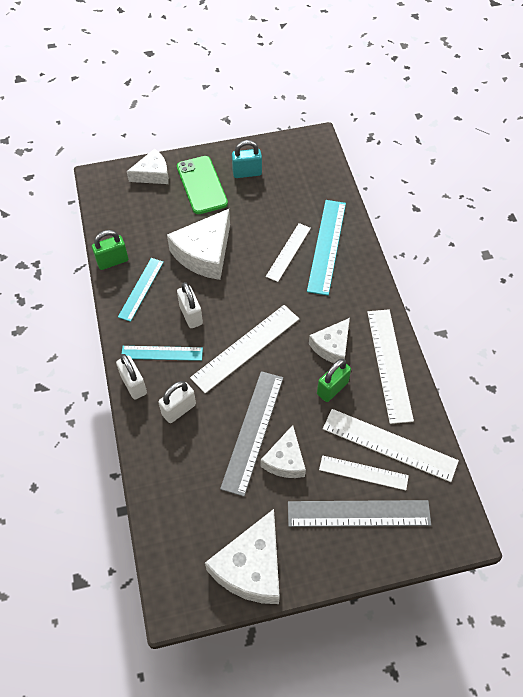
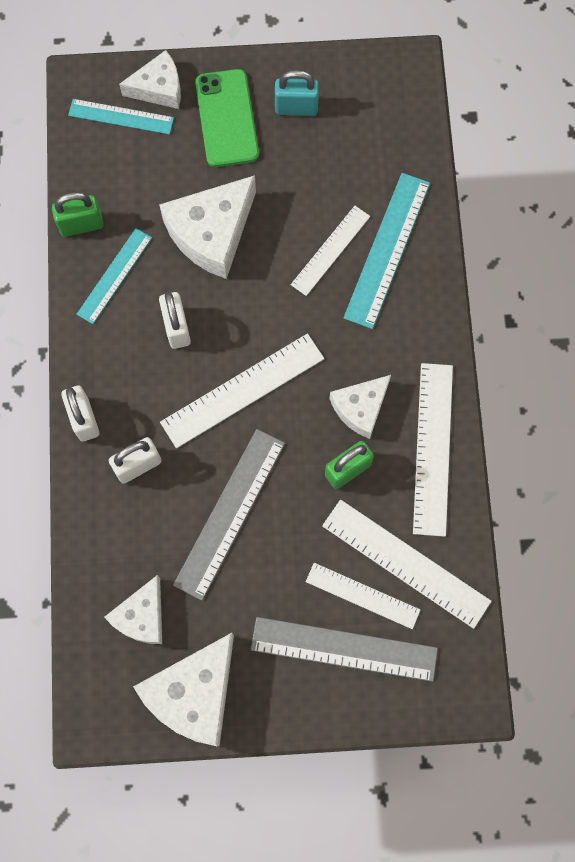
camera: 10 degrees right, 15 degrees up
turquoise ruler [122,346,203,361] -> turquoise ruler moved to [68,99,174,135]
white cheese [261,425,306,478] -> white cheese moved to [104,575,162,644]

